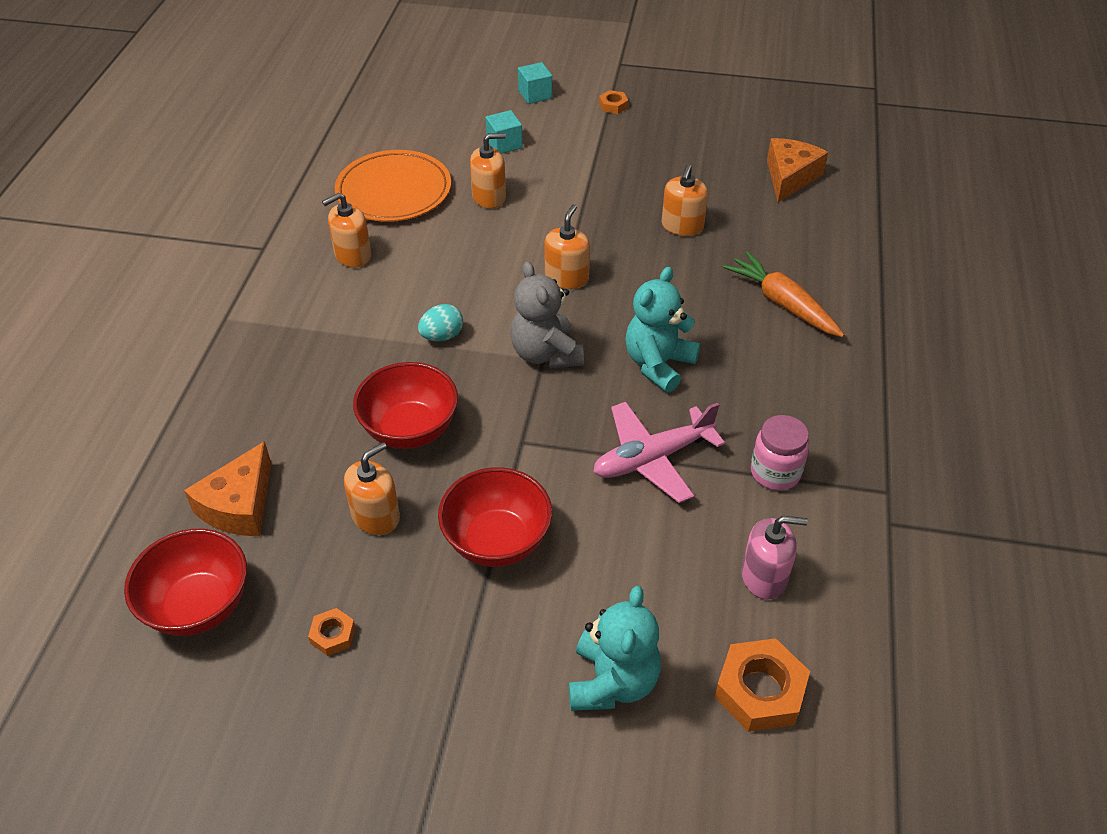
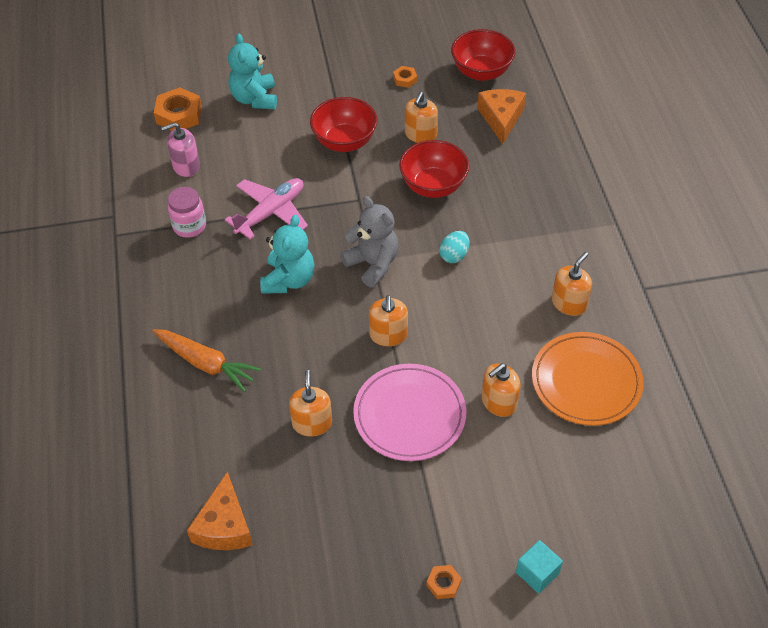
camera: 160 degrees right, 5 degrees up
turquoise cube [486,110,523,154] -> none
none -> pink plate [353,364,466,461]

